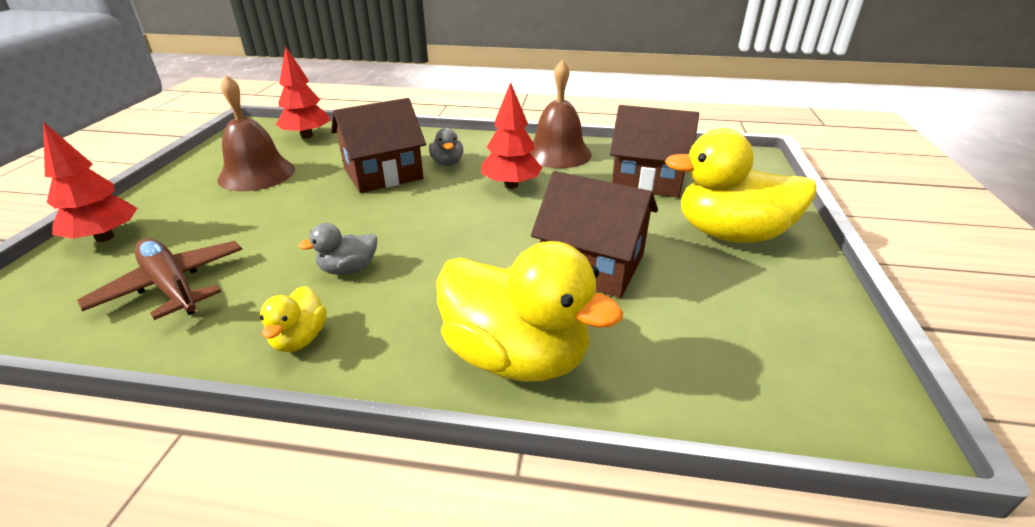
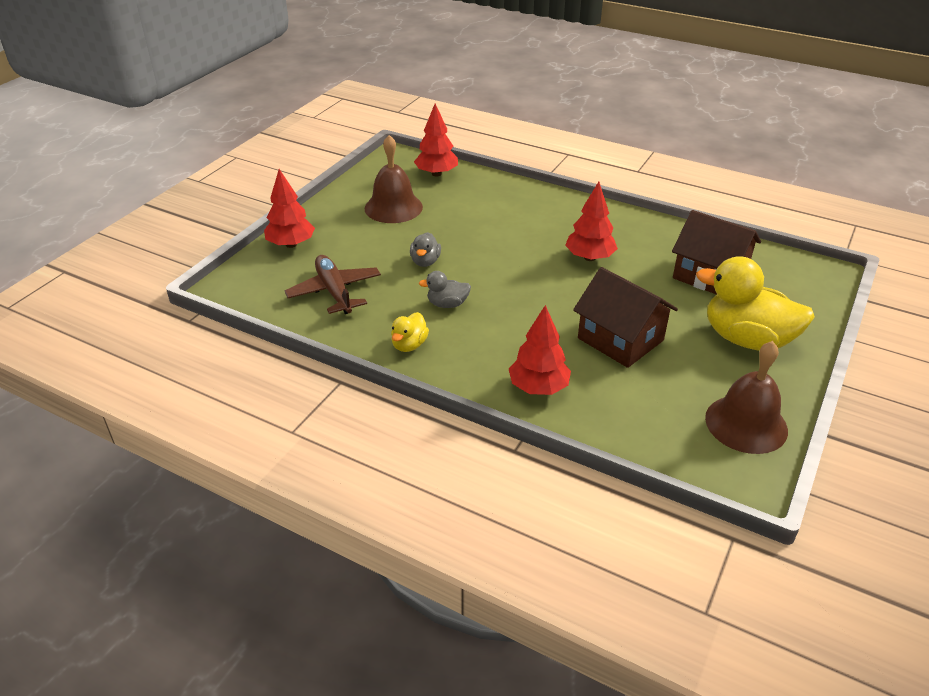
camera: 20 degrees right, 5 degrees up
brown house [331,98,426,193] -> none
grey duck [429,128,463,166] -> grey duck moved to [410,232,441,267]
yellow duck [436,241,623,382] -> red tree [509,305,571,395]
brown bell [530,59,592,168] -> brown bell moved to [705,341,788,454]

